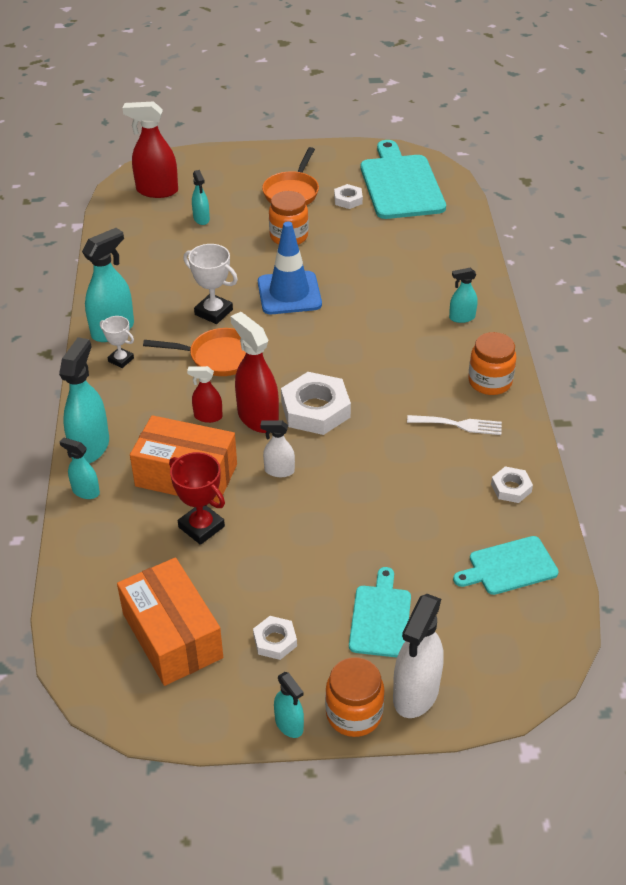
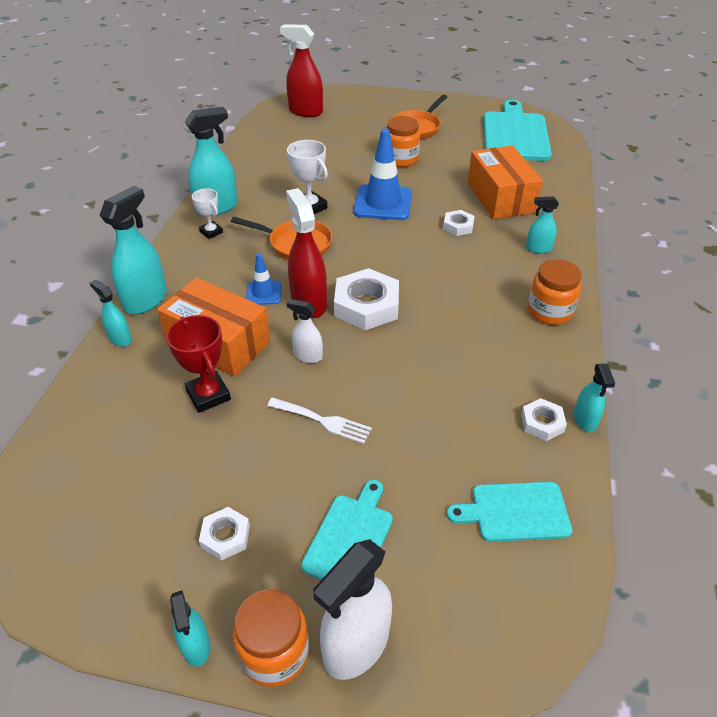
camera: 15 degrees right, 0 degrees up
orange box [117,557,223,686] -> orange box moved to [468,146,543,219]
red spray bottle [187,366,223,423] -> blue traffic cone [246,253,281,305]
turquoise spray bottle [192,170,210,225] -> turquoise spray bottle moved to [574,364,615,432]
white nut [334,184,363,209] -> white nut moved to [443,210,475,236]
white fork [407,415,502,435] -> white fork moved to [267,397,372,444]

